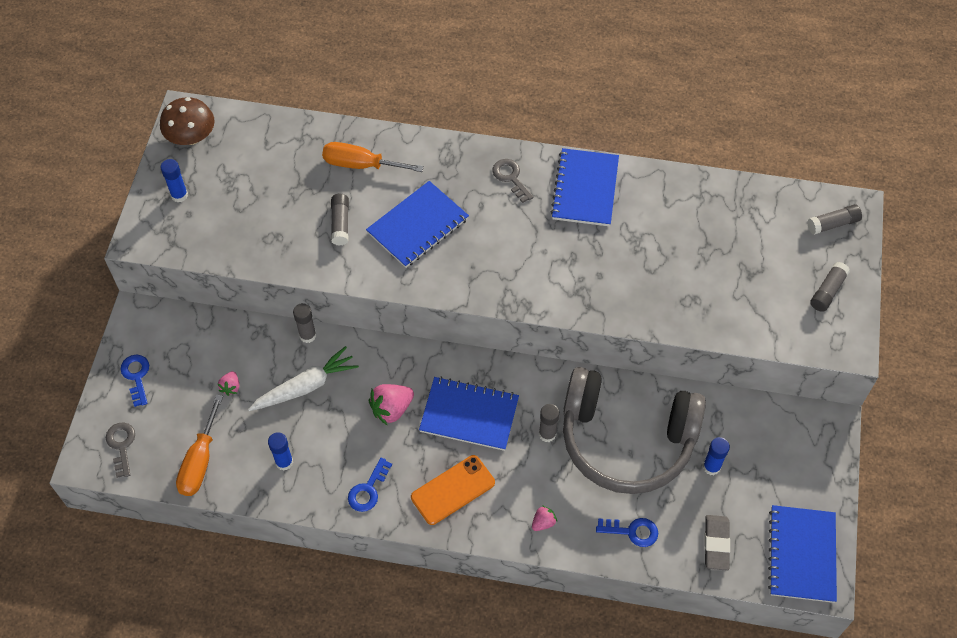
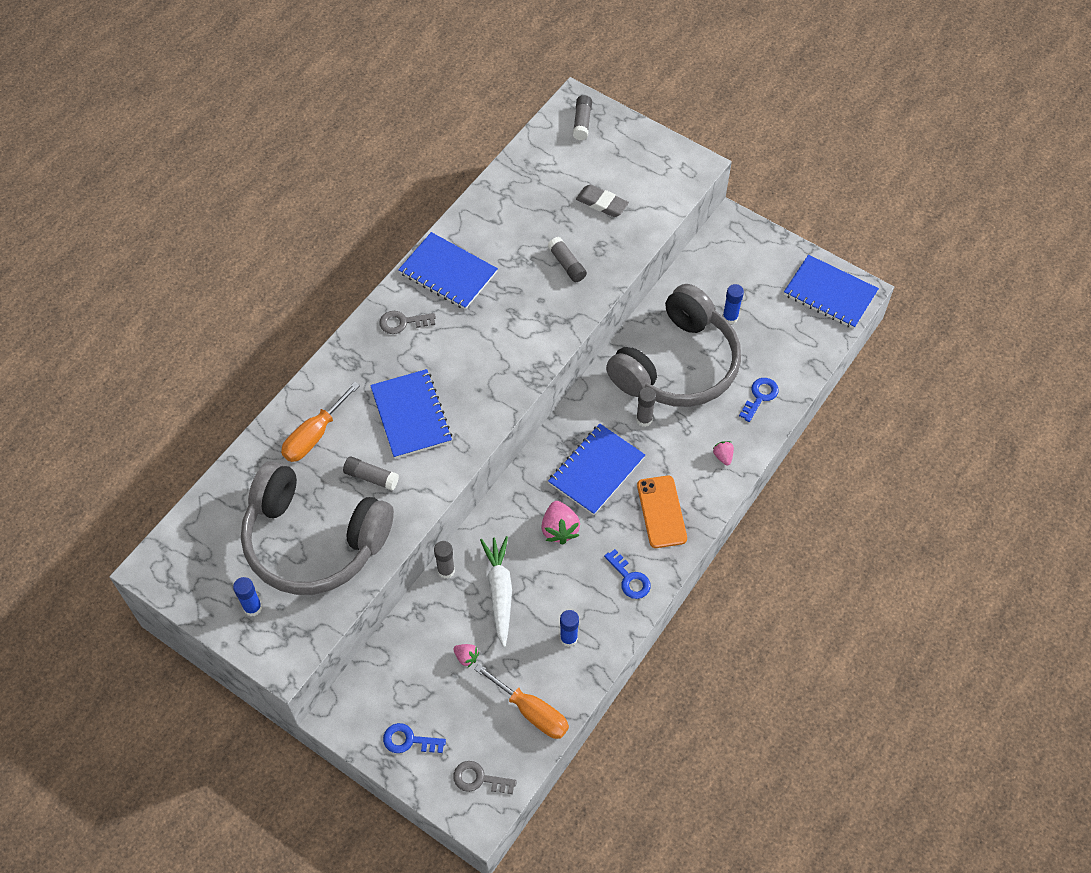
camera: 65 degrees left, 0 degrees up
brown mushroom [160,97,215,145] -> none
grey eraser [704,515,730,571] -> grey eraser moved to [576,185,629,217]
grey glue stick [810,262,850,312] -> grey glue stick moved to [548,237,587,282]
none -> grey headphones [241,461,394,595]

